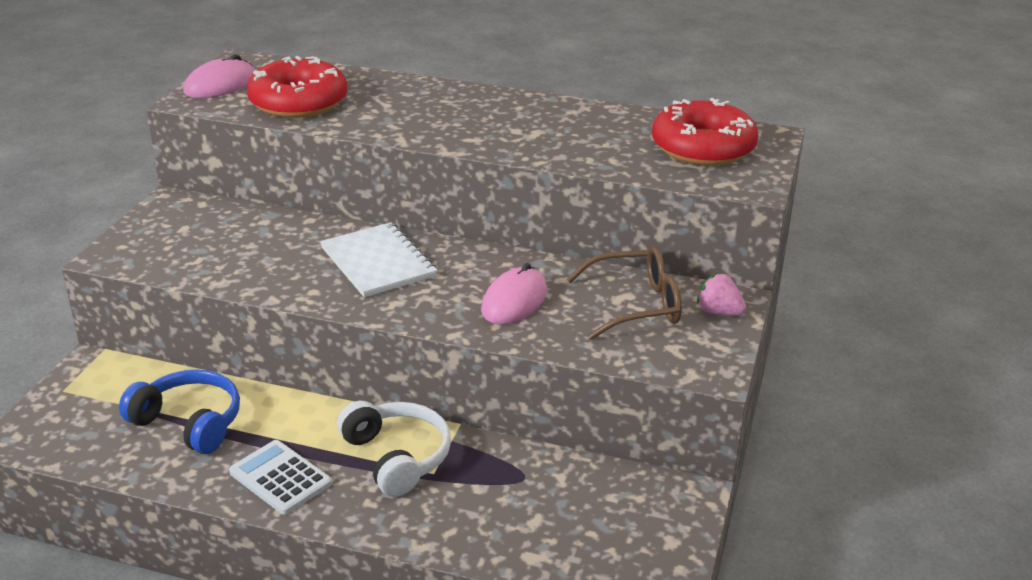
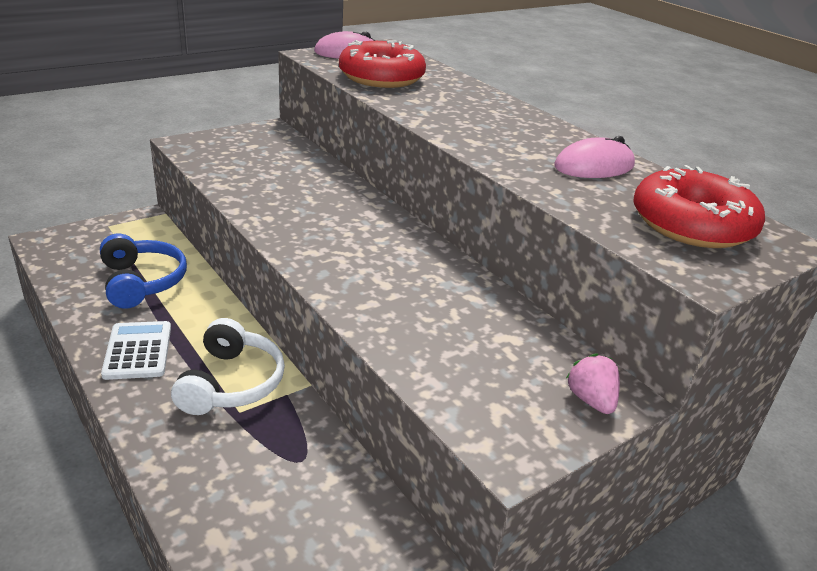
camera: 35 degrees right, 0 degrees up
white notebook [320,222,438,297] -> none
pink mouse [481,263,547,325] -> pink mouse moved to [554,136,635,178]
brown glasses [567,246,682,340] -> none

